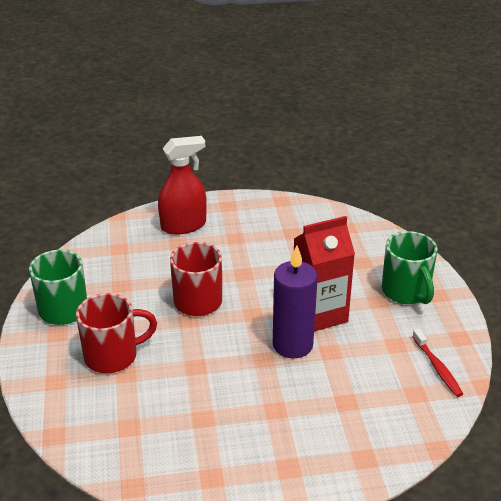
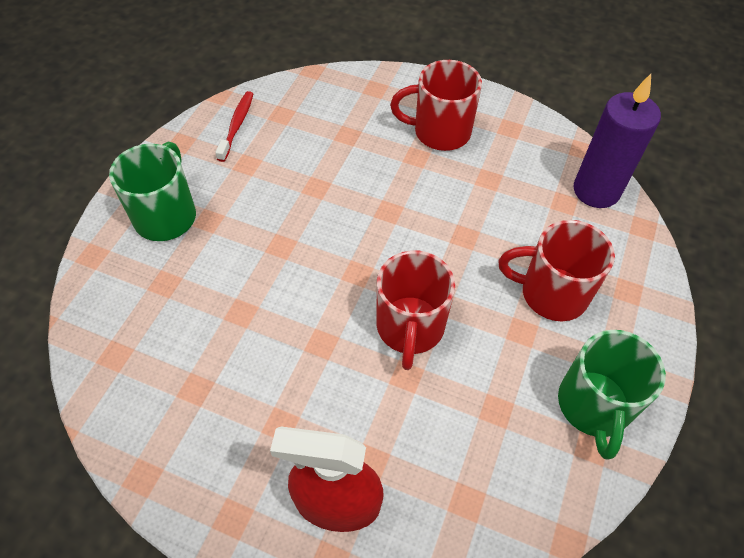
camera: 150 degrees left, 20 degrees up
purple candle [273,245,317,359] -> purple candle moved to [574,74,661,208]
red carton [294,216,355,332] -> none
none -> red mug [390,60,482,151]

